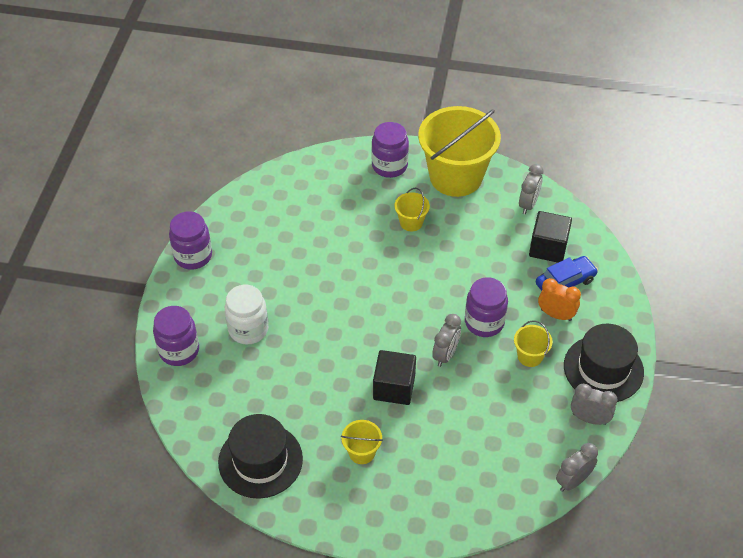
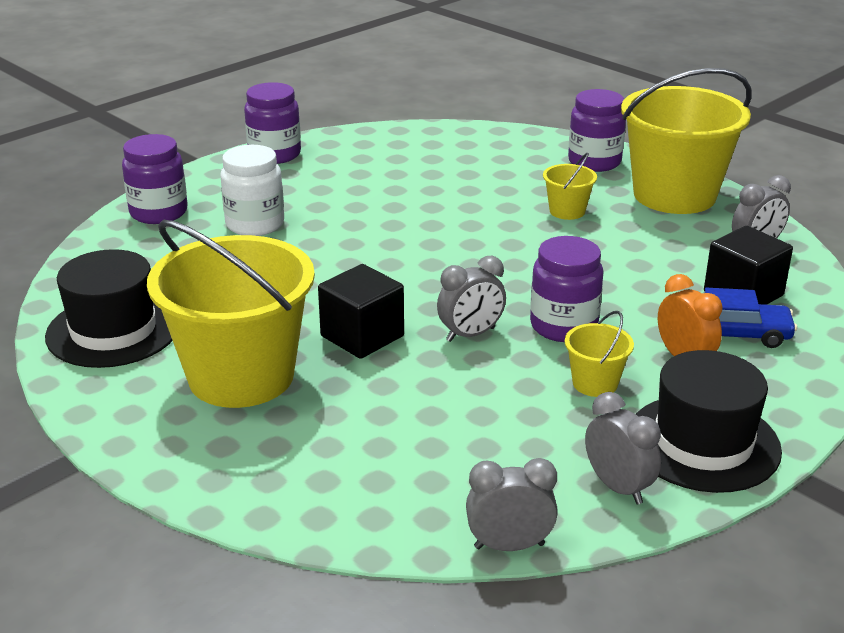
camera: 35 degrees right, 20 degrees down
yellow bucket [341,420,383,464] -> yellow bucket [147,220,315,408], size x2.36

